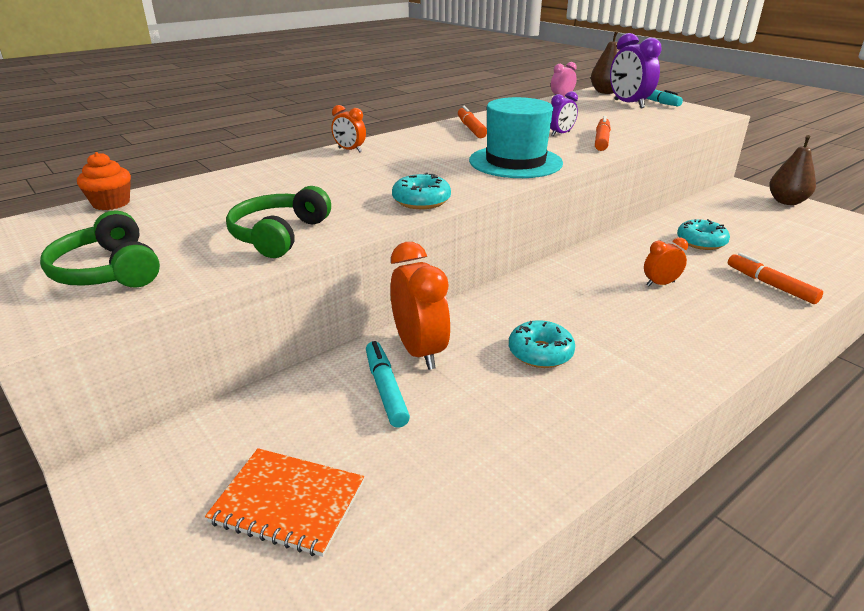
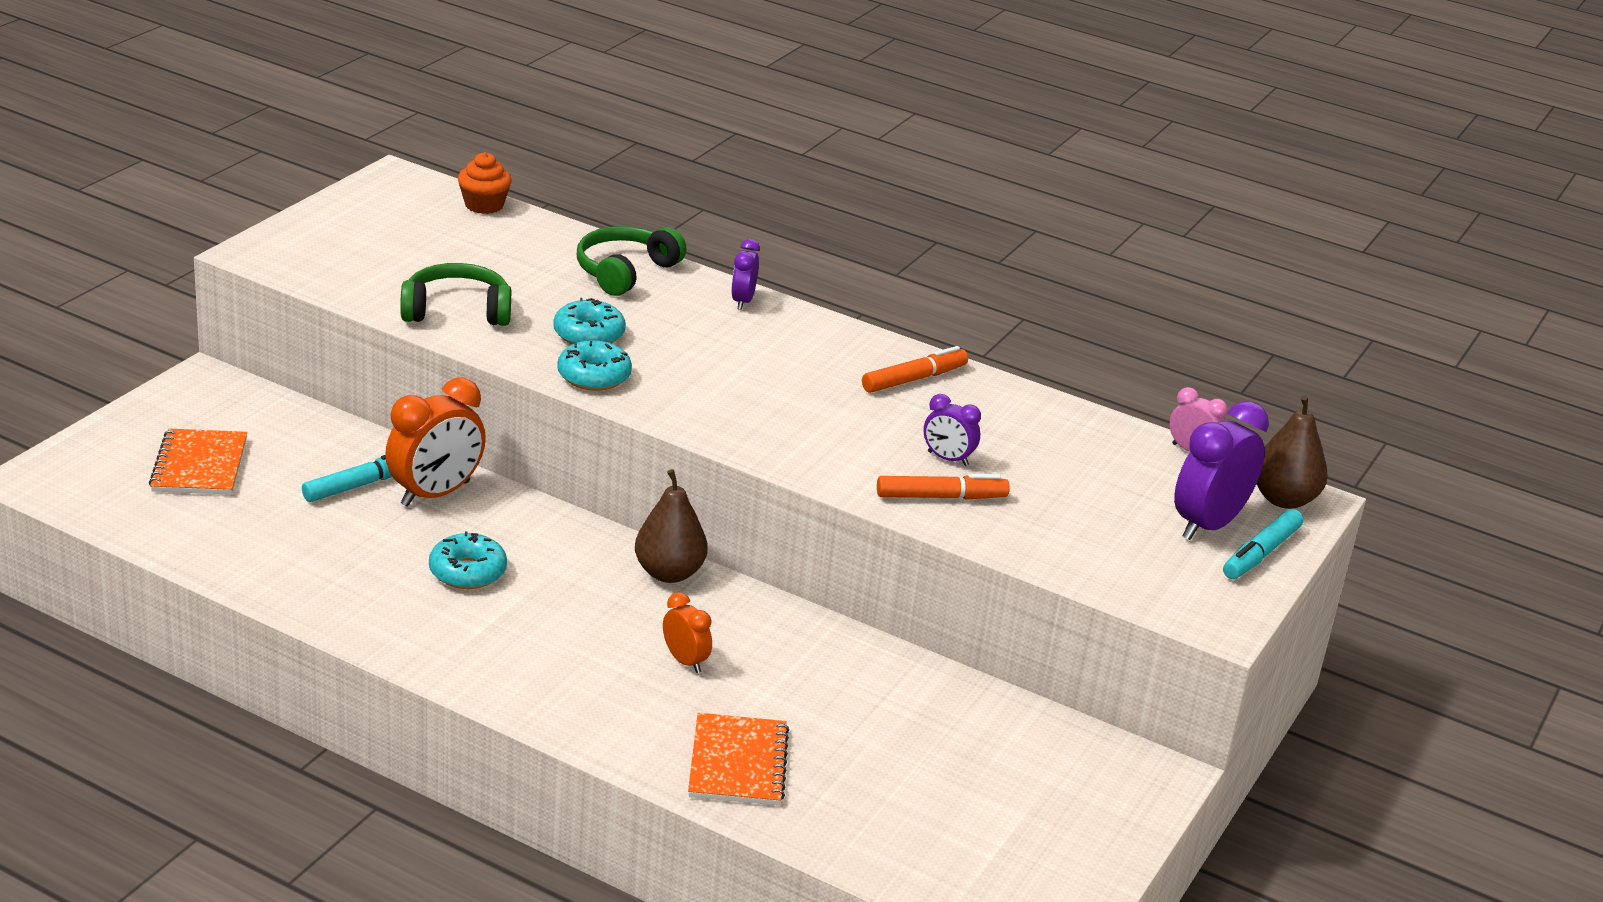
camera: 65 degrees right, 0 degrees up
green headphones [40,210,160,288] -> green headphones moved to [577,226,686,296]
orange clock [332,105,366,153] -> purple clock [731,239,760,310]
turquoise hat [469,97,563,178] -> none
turquoise donut [677,219,730,250] -> turquoise donut moved to [553,298,626,344]
orange marker [728,253,823,304] -> orange notebook [688,713,789,806]
brown pear [769,135,816,205] -> brown pear moved to [635,469,708,583]

